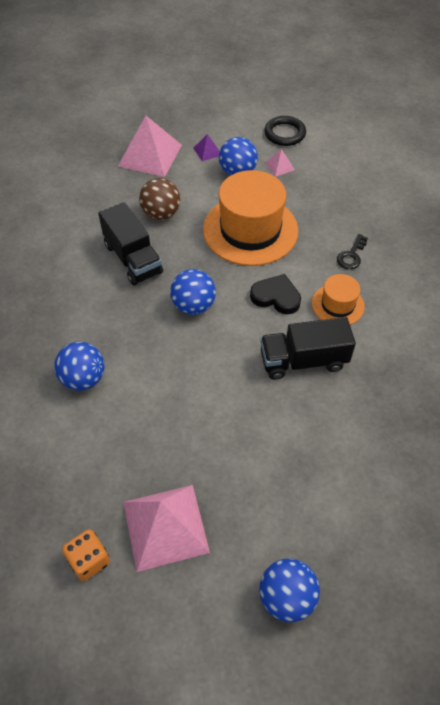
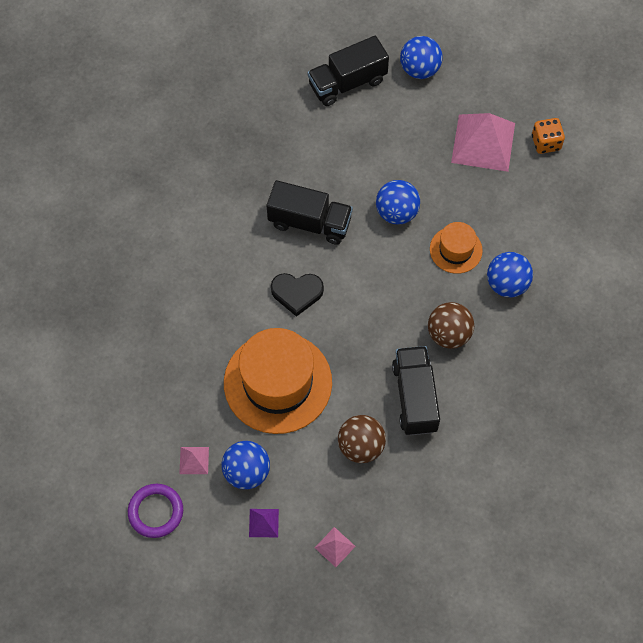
camera: 155 degrees left, 10 degrees up
pink pyramid [118,116,182,177] -> pink pyramid [315,527,356,567], size x0.45
blue ball [170,269,216,315] -> blue ball moved to [376,180,420,225]
black heart [250,274,301,314] -> black heart turned 45 degrees counterclockwise [271,273,324,317]
black ring [264,116,306,146] -> purple ring [128,484,183,538]
orange hat [312,274,365,325] -> orange hat moved to [430,222,483,274]
black key [337,234,368,269] -> none
none -> black truck [308,36,389,106]
none -> brown ball [428,302,474,349]

